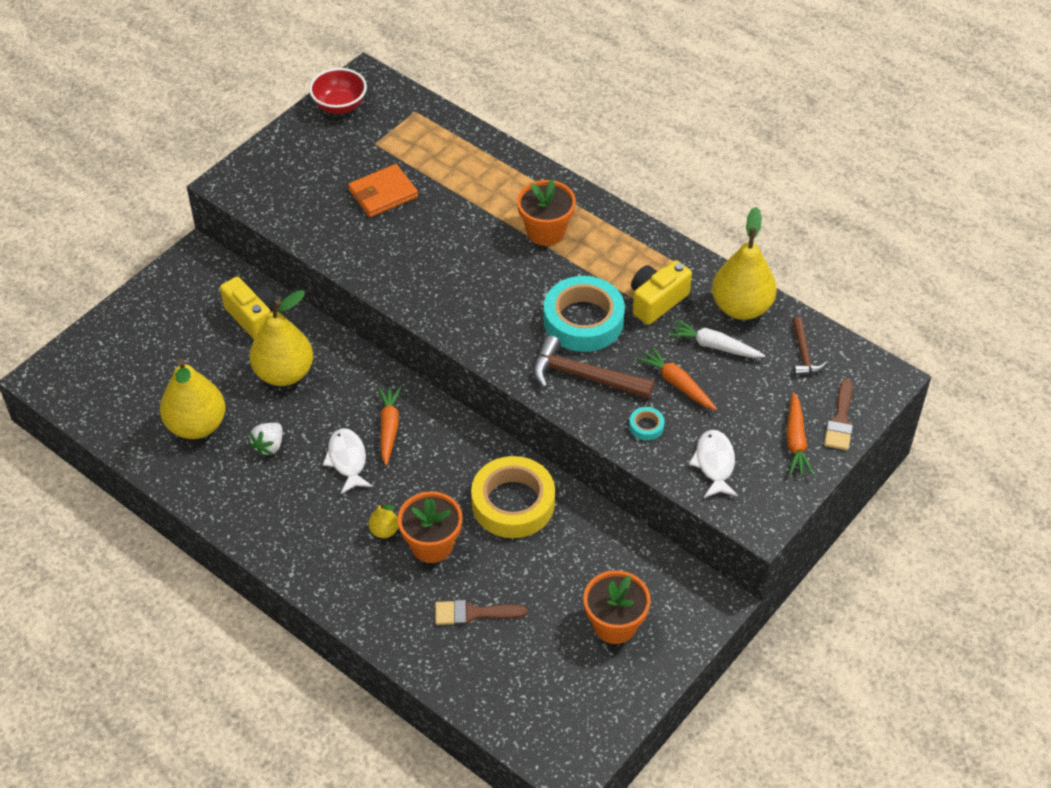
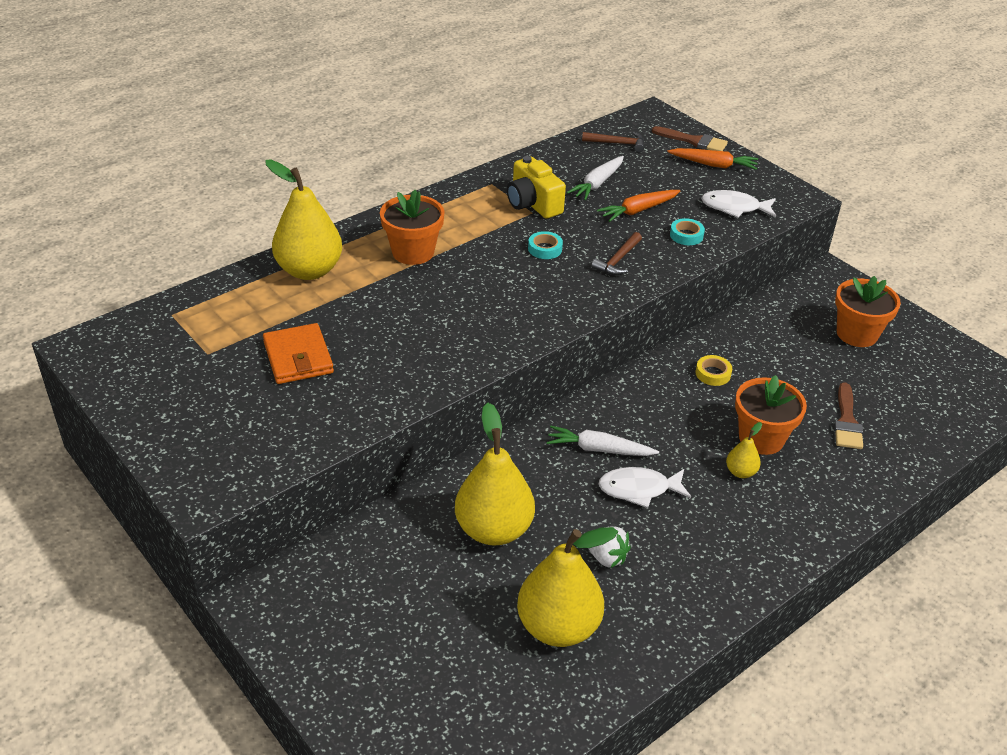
camera: 80 degrees left, 10 degrees down
yellow camera [220,277,277,340] -> none
red bowl [309,68,367,114] -> none
orange carrot [379,387,401,466] -> white carrot [546,426,659,456]
yellow tape [471,456,555,538] -> yellow tape [696,355,732,386], size x0.41
brown hammer [533,335,654,399] -> brown hammer [591,232,642,275], size x0.57
turquoise tape [544,276,625,352] -> turquoise tape [528,231,563,259], size x0.41
yellow pear [712,207,777,320] -> yellow pear moved to [265,160,342,280]

